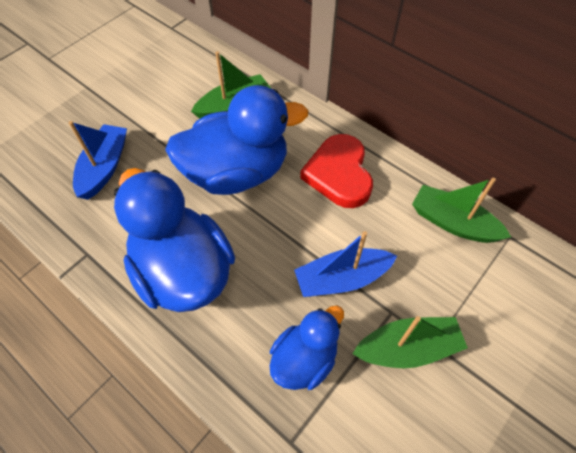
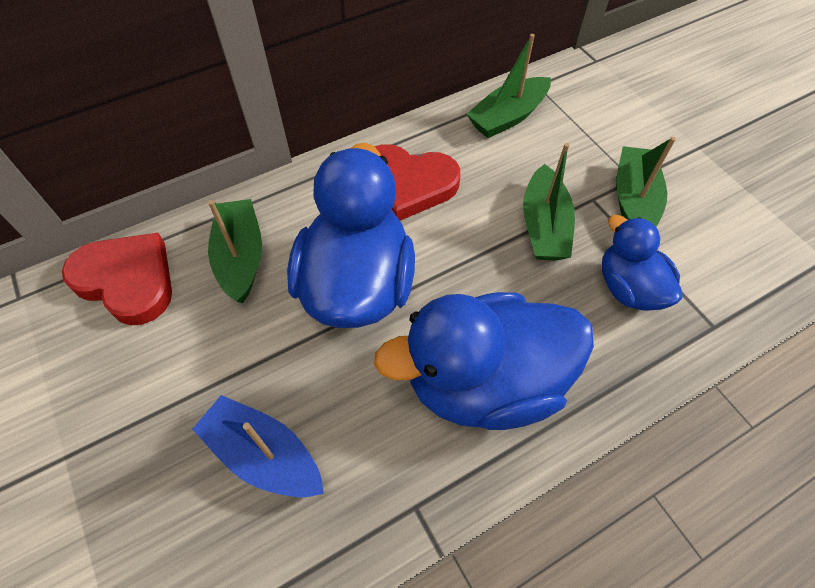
camera: 70 degrees left, 0 degrees up
blue boat [294,231,397,297] -> green boat [523,143,575,260]
none -> red heart [62,233,172,325]

